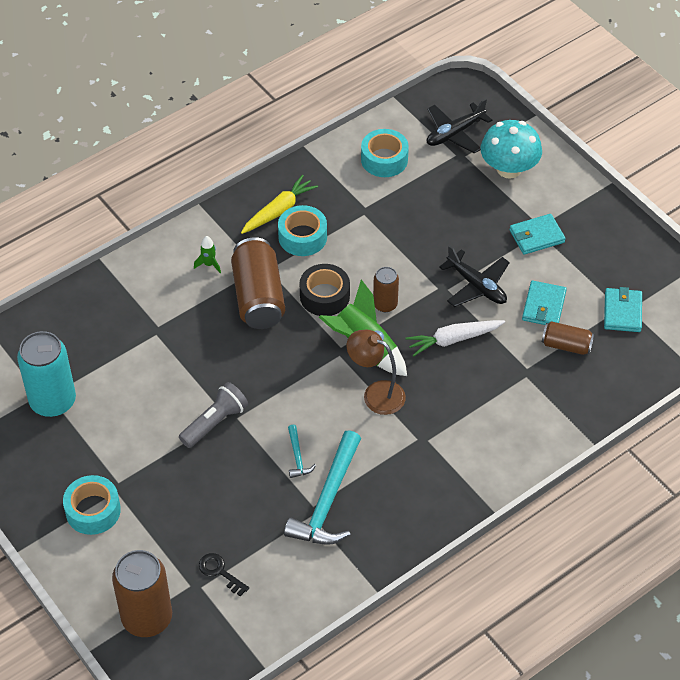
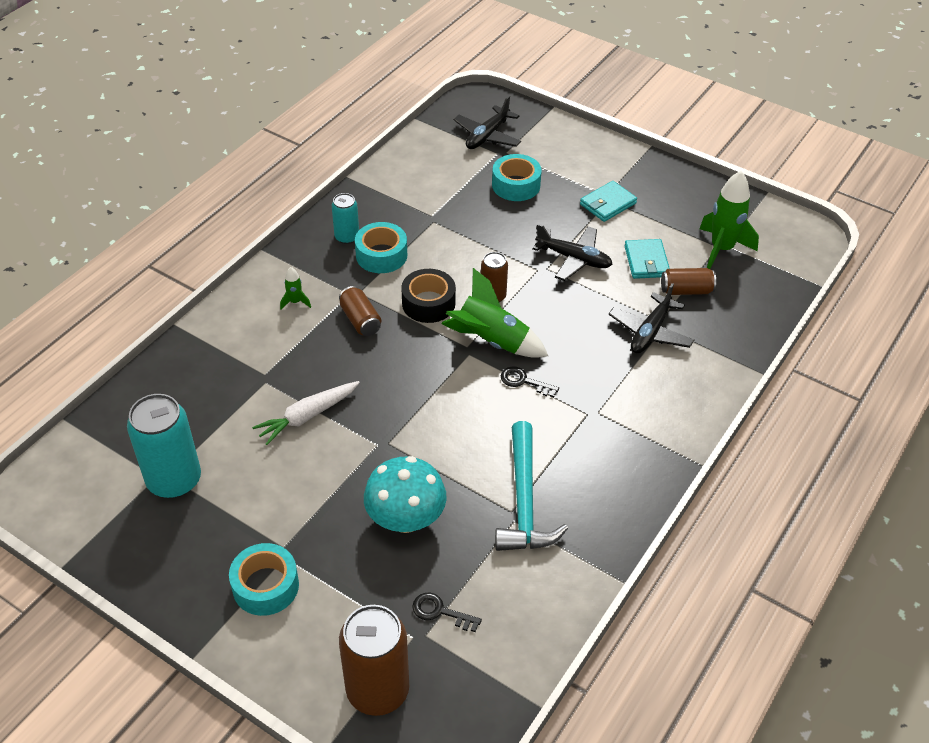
camera: 20 degrees left, 5 degrees down
grey flashlight [179,382,248,448] -> none
brown can [231,237,285,329] -> brown can [339,286,381,336], size x0.55
yellow carrot [241,175,318,234] -> turquoise can [332,193,359,244]
turquoise hammer [288,425,316,478] -> none
brown lamp [347,330,406,415] -> black key [501,366,559,397]
turquoise tape [361,129,409,177] -> turquoise tape moved to [492,154,542,201]
white carrot [406,320,505,356] -> white carrot moved to [252,381,360,445]
turquoise mushroom [481,120,542,179] -> turquoise mushroom moved to [364,456,447,533]
turquoise wallet [604,287,642,332] -> green rocket [700,171,759,269]
none -> black plane [609,283,694,354]

